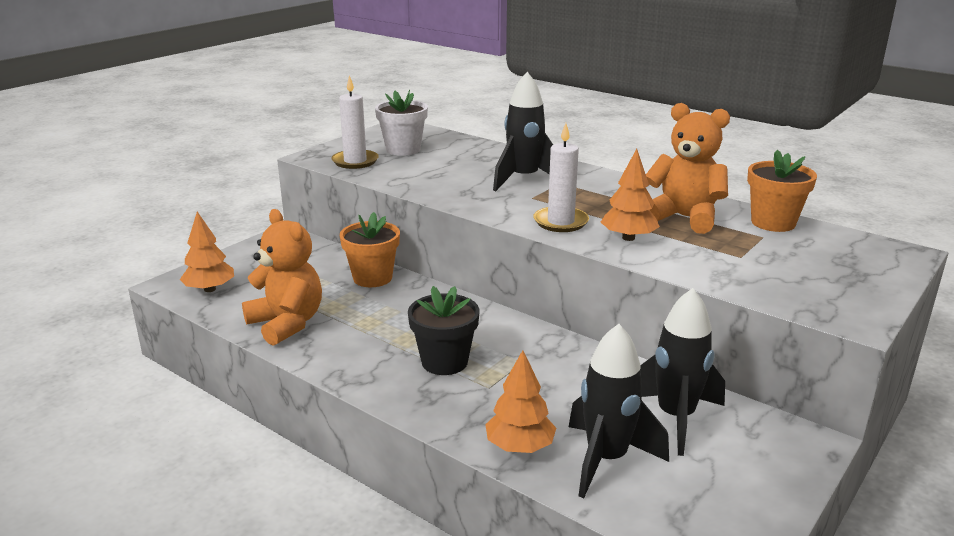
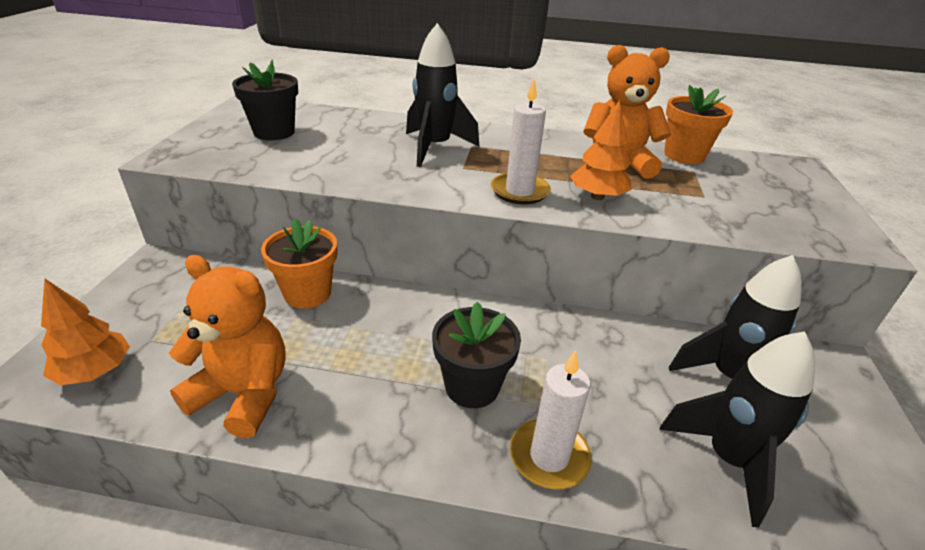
camera: 30 degrees left, 10 degrees up
white candle [332,75,379,169] -> white candle moved to [510,350,592,490]
white flower pot [375,90,428,156] -> black flower pot [232,59,298,140]
orange tree [485,350,556,453] -> none

